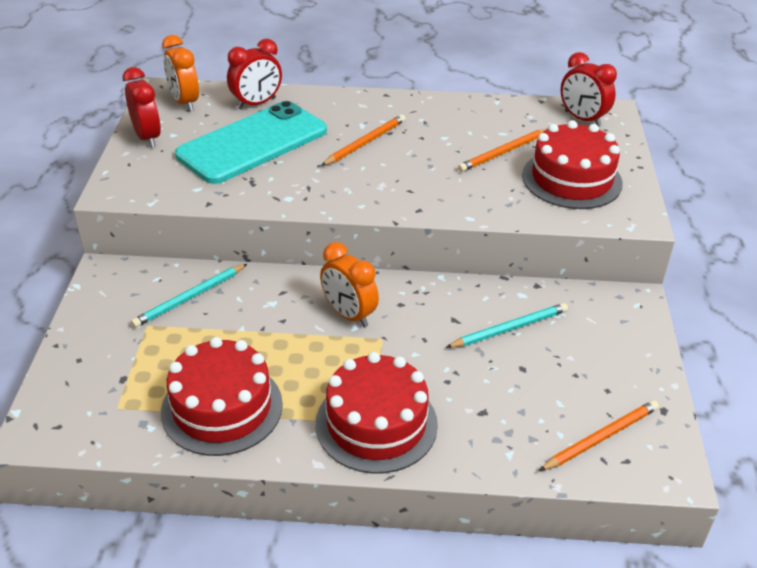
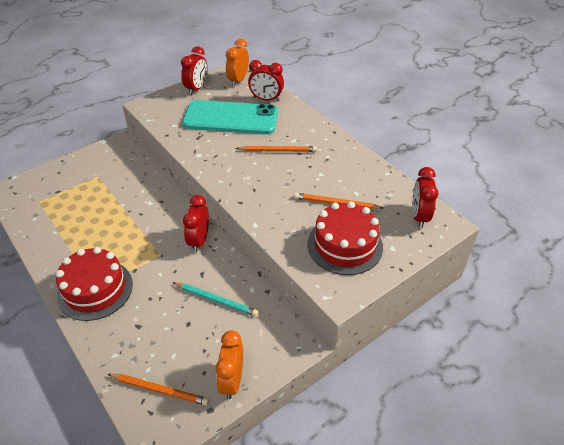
camera: 50 degrees right, 5 degrees up
turquoise pencil [131,264,247,328] -> none
red cake [161,337,283,456] -> none
orange clock [320,242,379,327] -> orange clock moved to [215,330,243,399]
none -> red clock [183,195,209,252]

